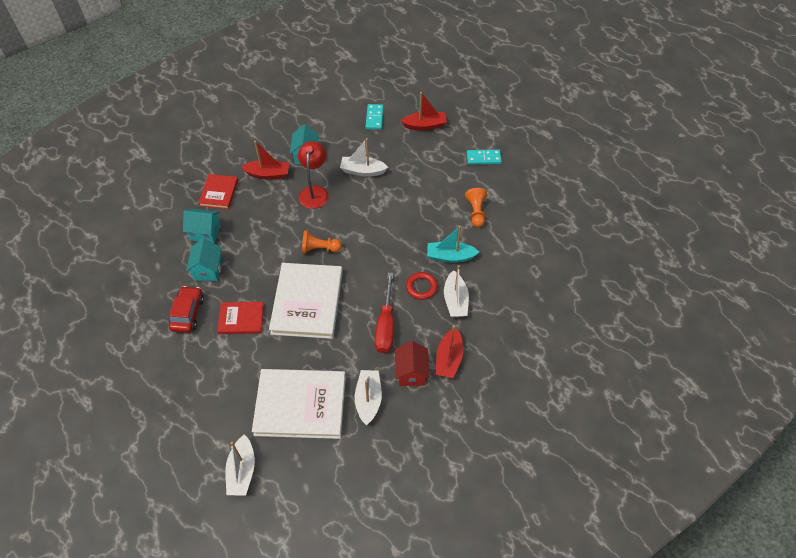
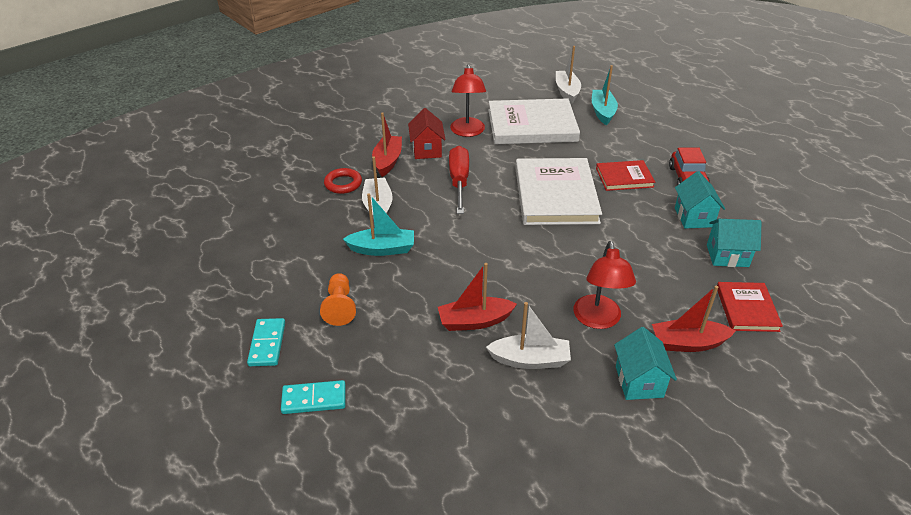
camera: 175 degrees right, 15 degrees down
orange pawn [301,230,342,253] -> none
white boat [355,370,382,425] -> red lamp [450,64,486,137]
turquoise domino [366,104,384,130] -> turquoise domino moved to [247,318,285,366]
red boat [401,92,447,131] -> red boat moved to [438,263,517,331]
red ring [406,272,438,300] -> red ring moved to [324,168,362,194]
none -> turquoise boat [592,65,618,125]

